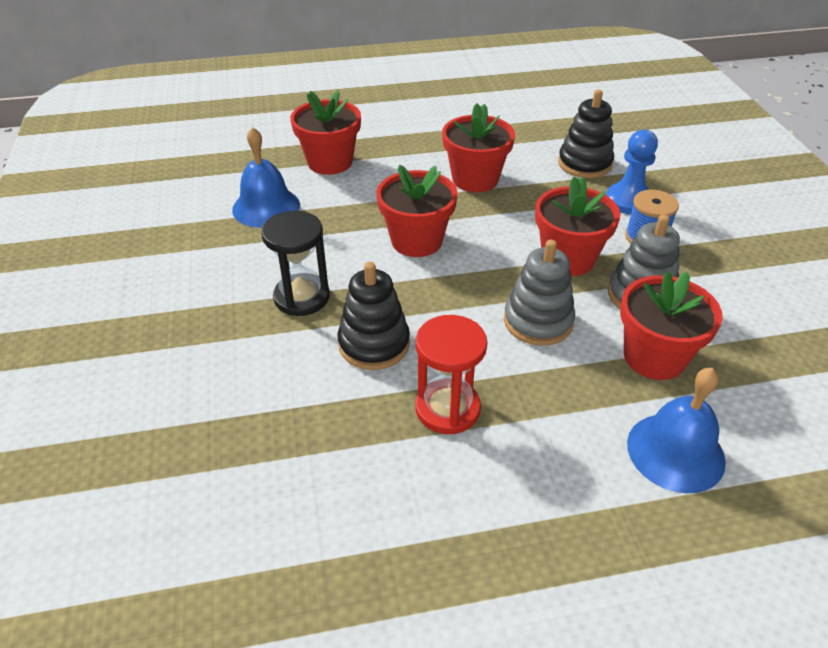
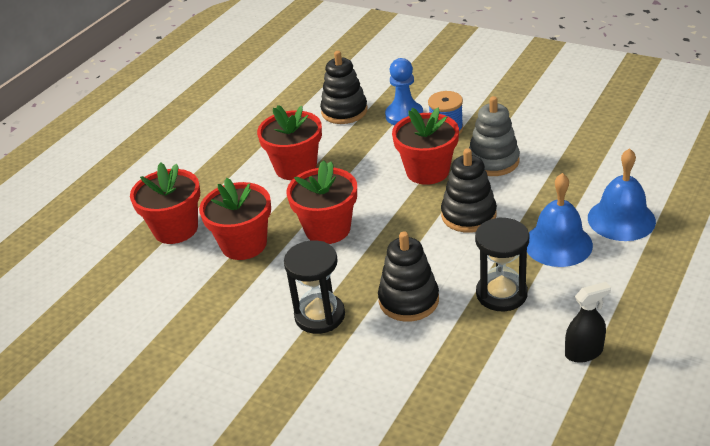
camera: 45 degrees left, 5 degrees down
blue bell [232,127,300,228] -> blue bell moved to [527,173,593,267]
red hourglass [416,315,487,434] -> black hourglass [475,217,529,311]
grey stacking toy [504,240,575,346] -> black stacking toy [441,148,497,233]
red flower pot [620,272,723,380] -> red flower pot moved to [199,178,271,260]
none -> black spray bottle [565,282,611,363]

